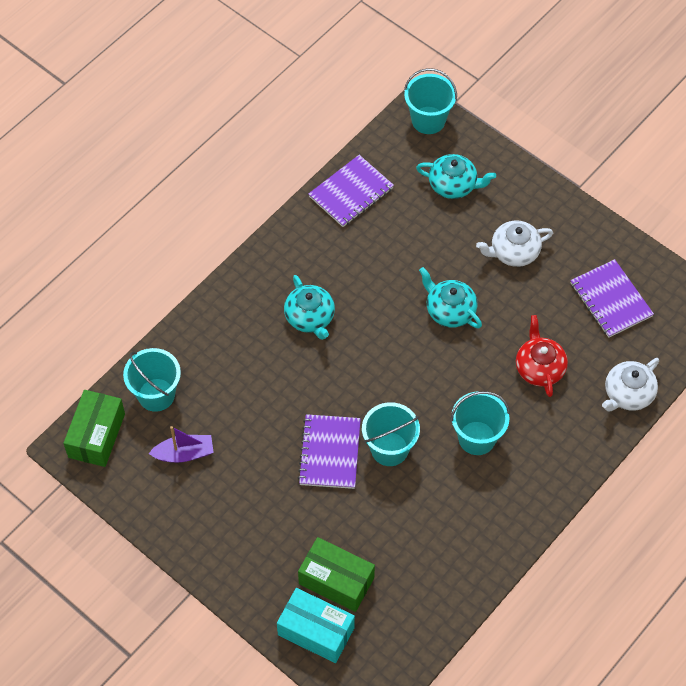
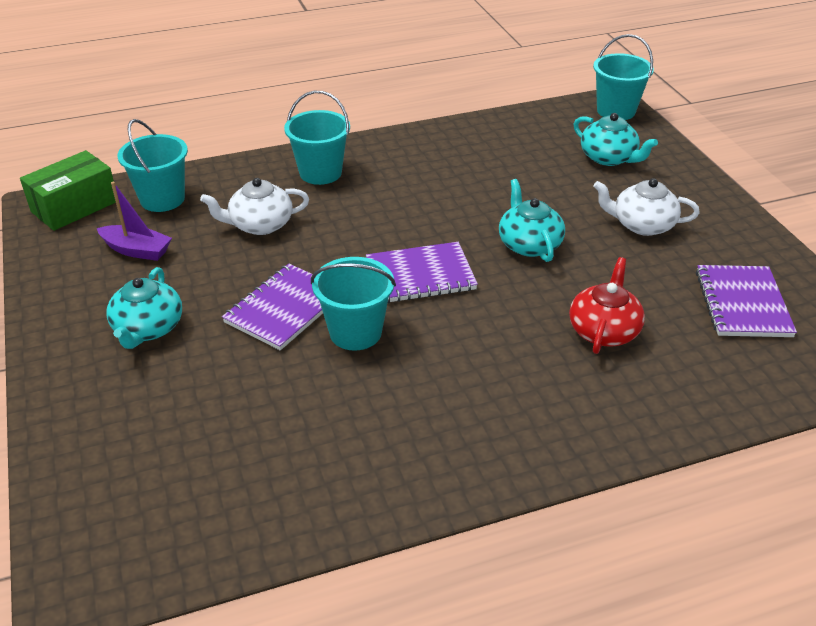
camera: 30 degrees right, 20 degrees down
turquoise box [277,588,355,663] -> none
turquoise teapot [284,275,335,340] -> turquoise teapot moved to [106,267,182,349]
green box [298,537,375,612] -> none
purple notebook [308,155,394,227] -> purple notebook moved to [366,242,478,303]
turquoise bucket [450,391,510,455] -> turquoise bucket moved to [284,91,350,185]
white teapot [602,358,659,411] -> white teapot moved to [200,178,309,235]

